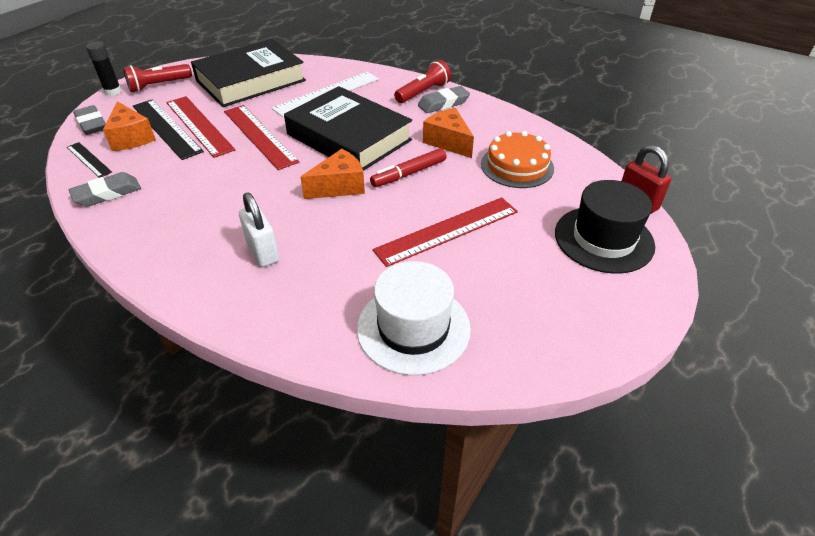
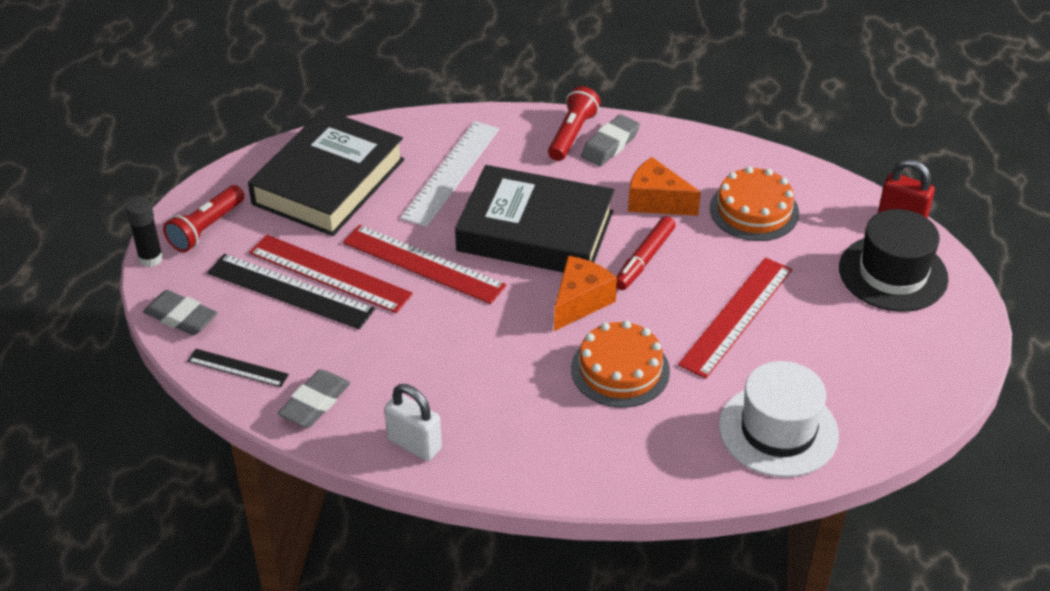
camera: 25 degrees left, 0 degrees up
orange cheese [103,101,156,151] -> none
white padlock [239,193,279,267] -> white padlock moved to [384,384,442,461]
none -> orange cake [571,321,670,408]

